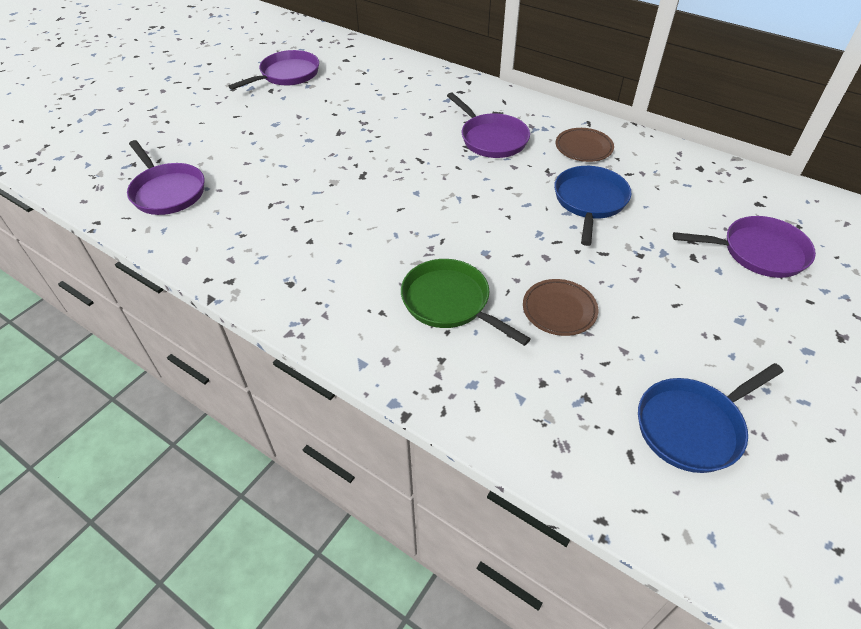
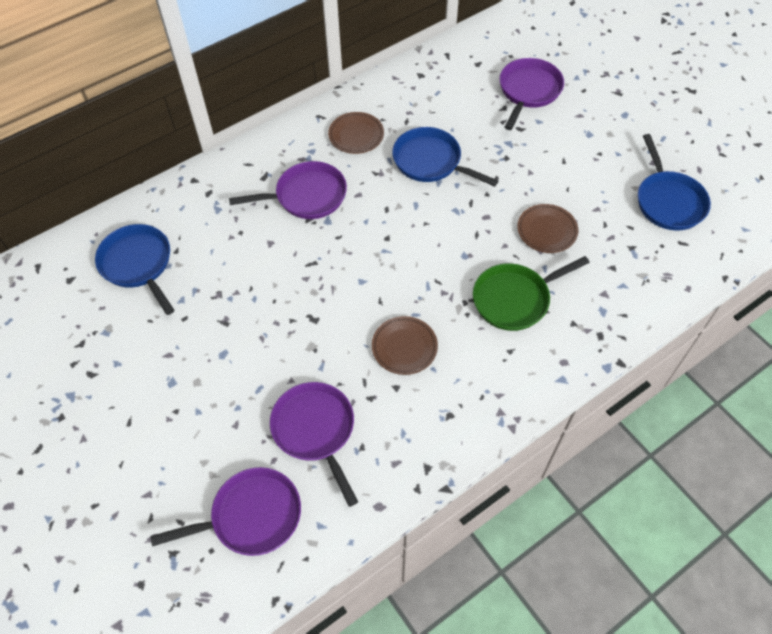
camera: 70 degrees left, 10 degrees up
purple pan [229,50,319,90] -> purple pan moved to [270,382,358,507]
none -> blue pan [95,224,175,315]
none -> brown plate [372,316,438,375]

